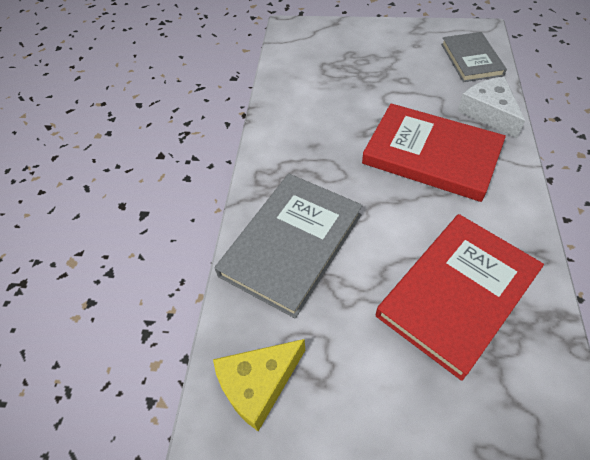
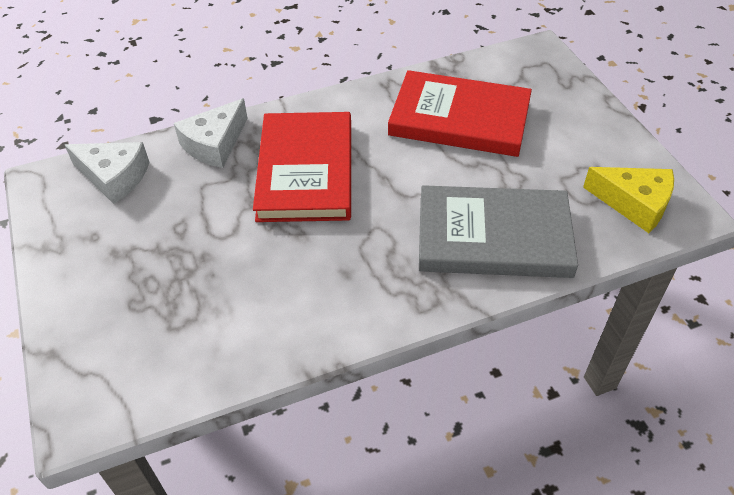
camera: 120 degrees left, 5 degrees down
grey book [441,32,507,82] -> white cheese [65,142,150,204]

